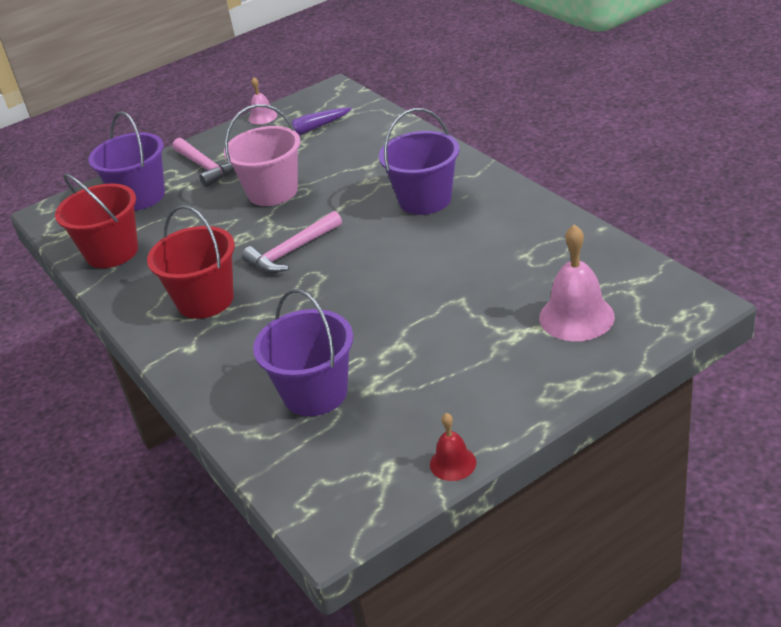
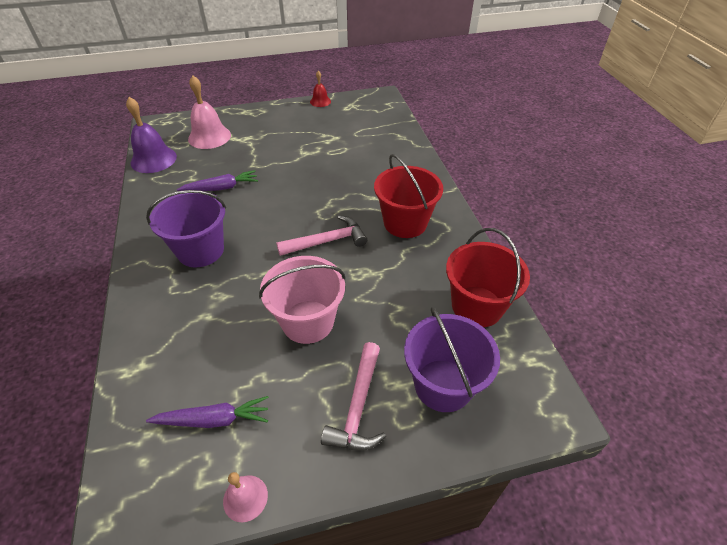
camera: 165 degrees left, 10 degrees up
pink hammer [172,138,234,187] -> pink hammer turned 150 degrees counterclockwise [321,342,386,450]
purple bucket [253,289,353,416] -> none
none -> purple bell [126,97,177,173]
none -> purple carrot [177,170,258,191]

